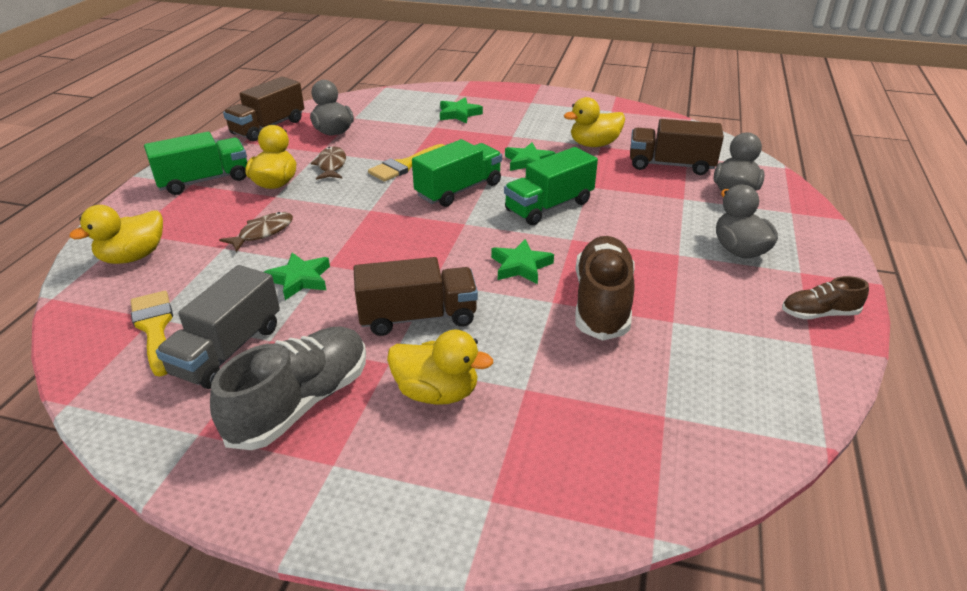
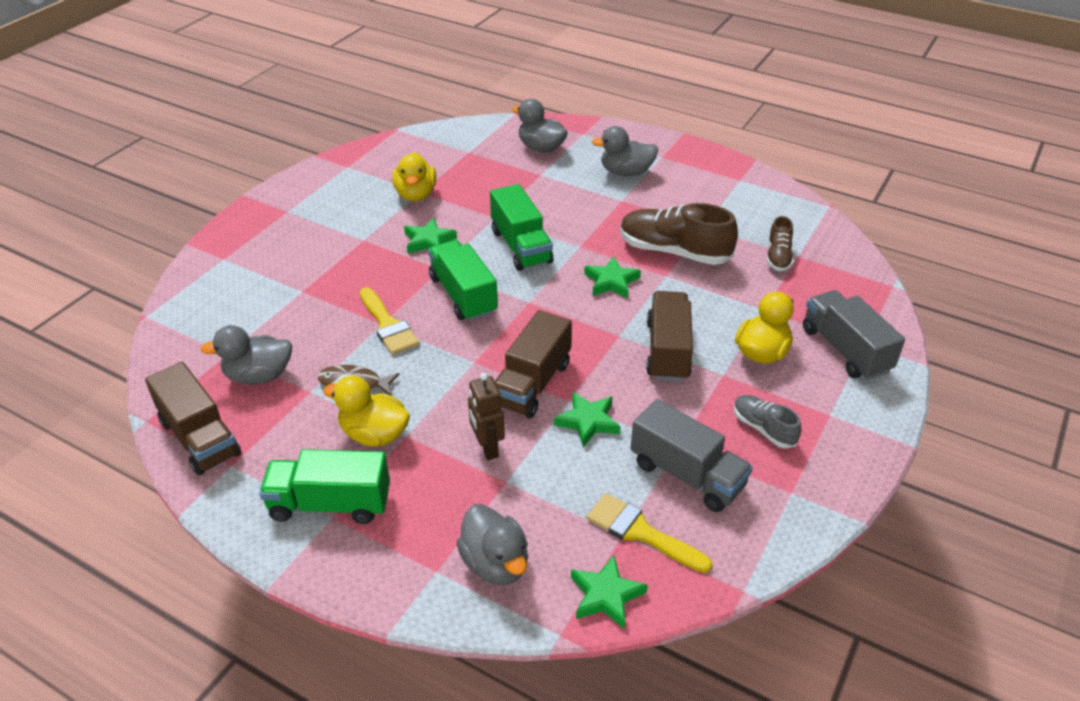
camera: 75 degrees left, 5 degrees up
yellow duck [69,205,163,264] -> grey duck [456,504,528,585]
yellow brush [131,291,173,377] -> yellow brush turned 45 degrees clockwise [587,493,713,573]
green truck [144,132,247,195] -> green truck turned 75 degrees counterclockwise [259,449,390,524]
grey shoe [210,326,366,450] -> grey shoe [734,395,801,448], size x0.54
brown fish [219,212,293,252] -> brown robot [468,373,505,460]
green star [440,97,483,124] -> green star moved to [571,555,648,629]
brown truck [630,119,724,175] -> brown truck moved to [495,310,572,418]
brown shoe [782,276,869,319] -> brown shoe moved to [767,216,794,271]
none -> grey truck [803,290,905,380]

